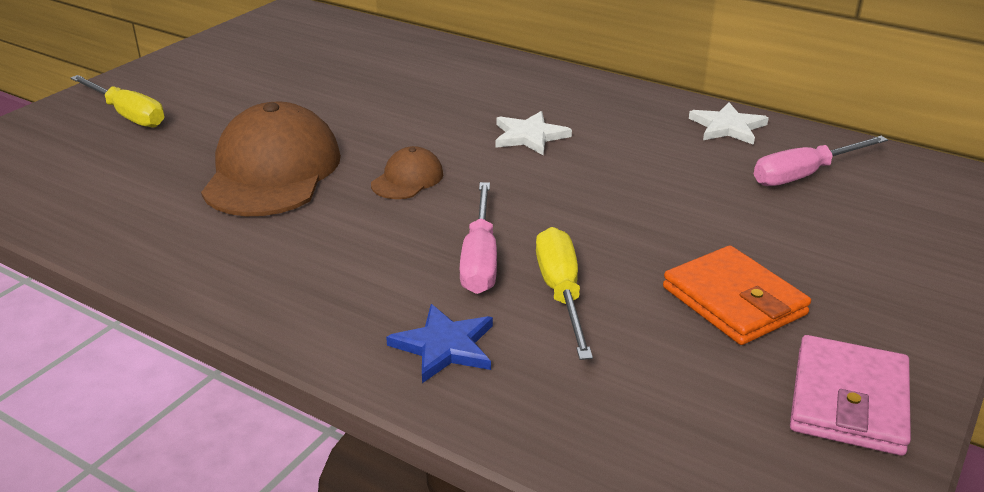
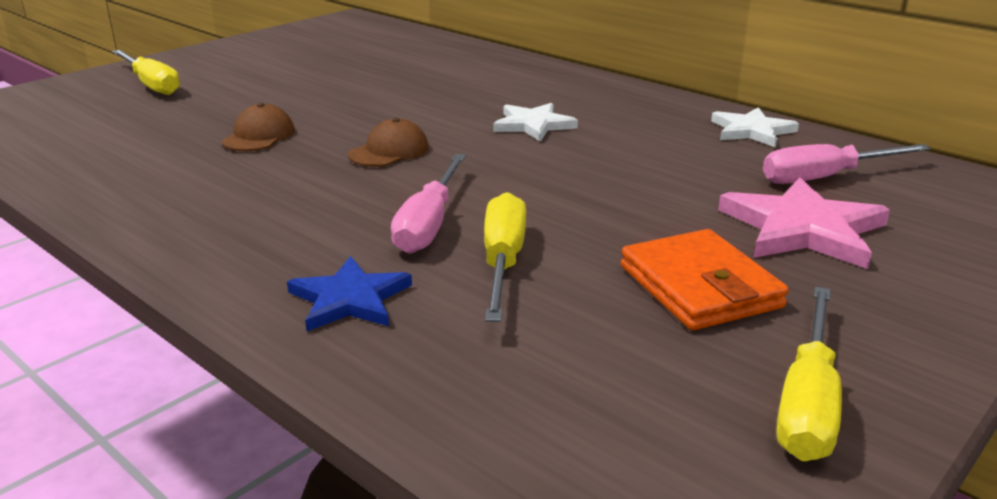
camera: 10 degrees right, 5 degrees down
brown cap [201,102,341,216] -> brown cap [222,103,295,151], size x0.47
pink wallet [790,335,911,456] -> yellow screwdriver [777,287,842,461]
none -> pink star [718,177,890,269]

